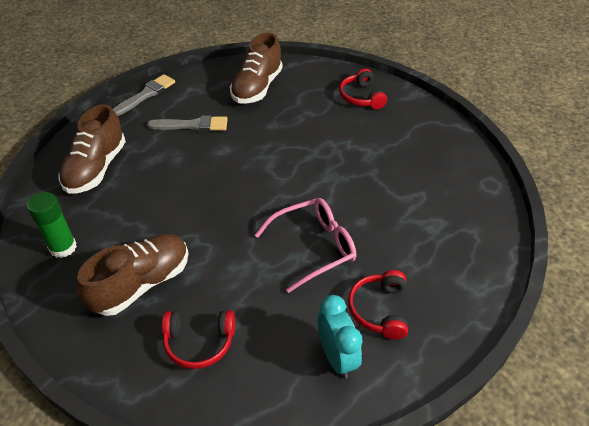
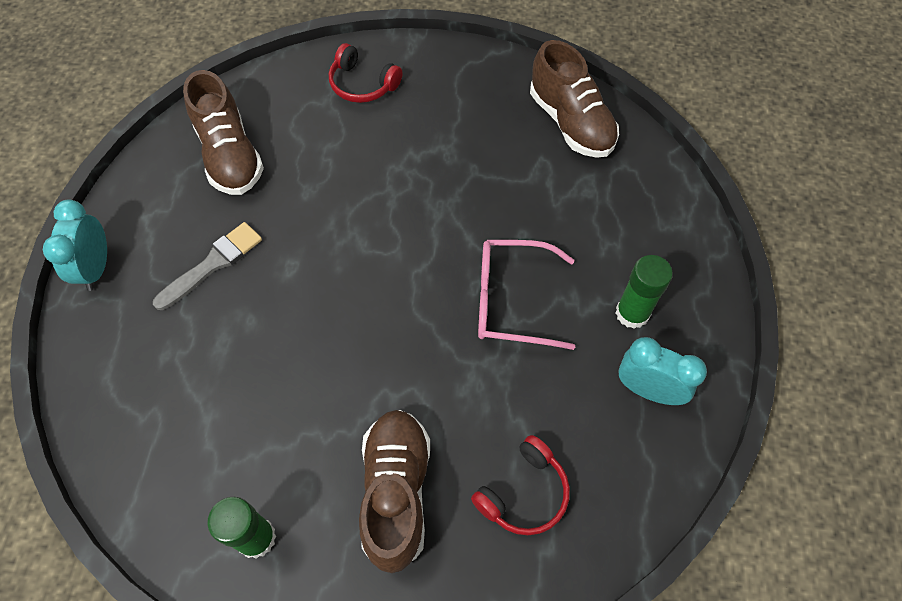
camera: 45 degrees left, 15 degrees up
brown shoe [58,104,126,194] -> brown shoe moved to [530,40,619,158]
grey brush [113,74,175,116] -> turquoise clock [43,200,107,291]
pink glasses [255,198,356,293] -> pink glasses turned 105 degrees counterclockwise [478,240,575,350]
red headphones [348,270,408,340] -> green glue stick [616,255,673,329]

